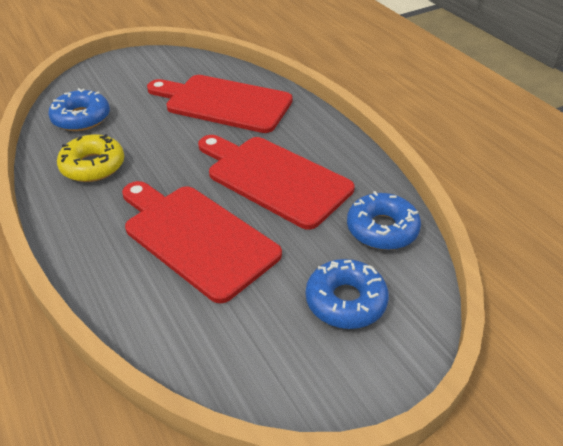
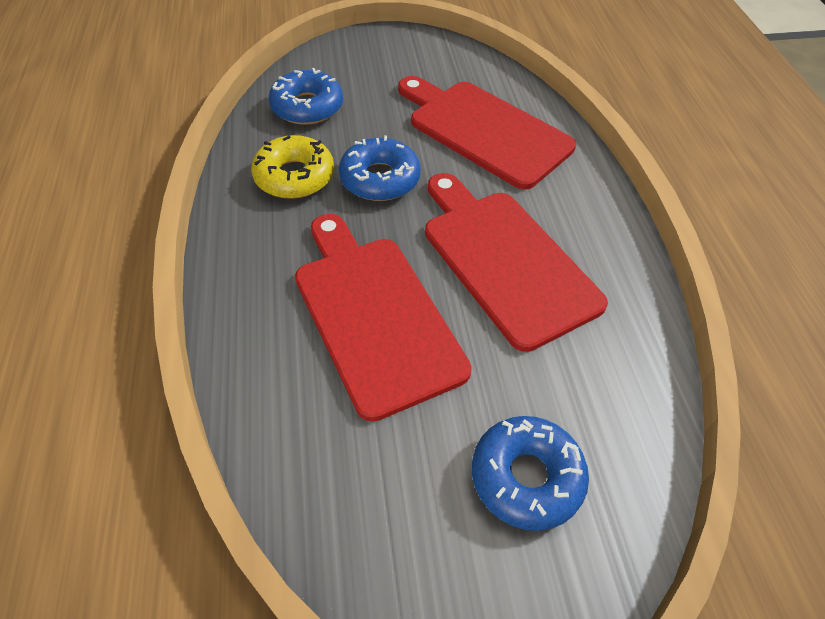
camera: 20 degrees right, 10 degrees up
blue donut [347,191,421,250] -> blue donut moved to [339,135,421,201]

